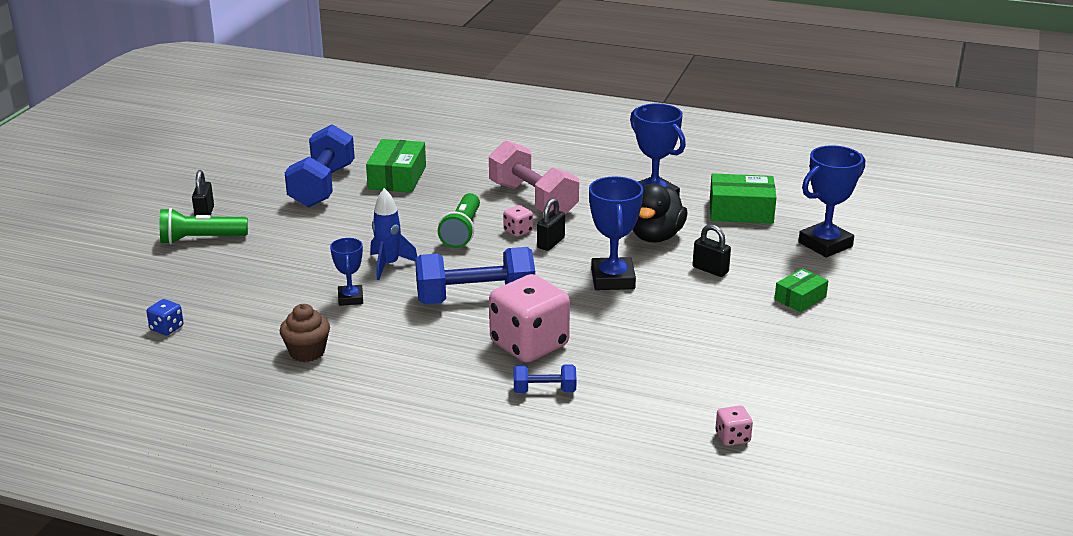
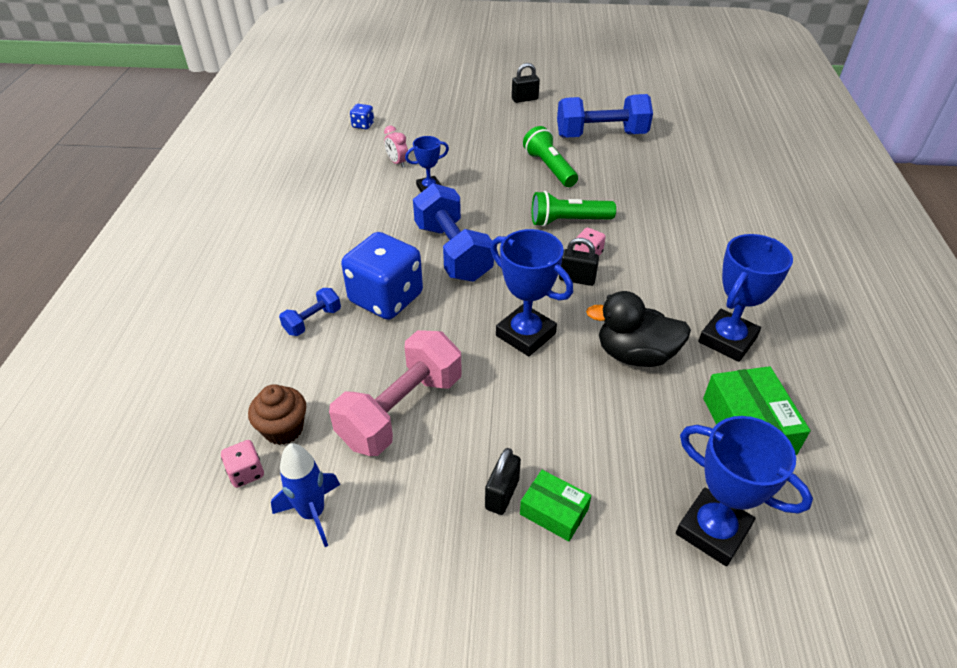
camera: 75 degrees right, 15 degrees up
green flashlight [160,208,248,244] -> green flashlight moved to [523,126,578,187]
brown cupcake [280,304,330,362] -> brown cupcake moved to [248,384,306,445]
green box [366,139,426,193] -> none
blue rocket [370,188,417,280] -> blue rocket moved to [271,443,340,547]
pink dumbbell [489,140,579,215] -> pink dumbbell moved to [329,330,462,456]
pink dice [489,274,570,363] -> blue dice [341,232,423,320]
blue dumbbell [514,364,576,393] -> blue dumbbell turned 60 degrees clockwise [279,288,341,336]
blue trophy [589,176,643,290] -> blue trophy turned 60 degrees clockwise [490,229,573,356]
black padlock [693,224,731,277] -> black padlock moved to [485,448,521,515]
none -> pink clock [384,125,408,168]

